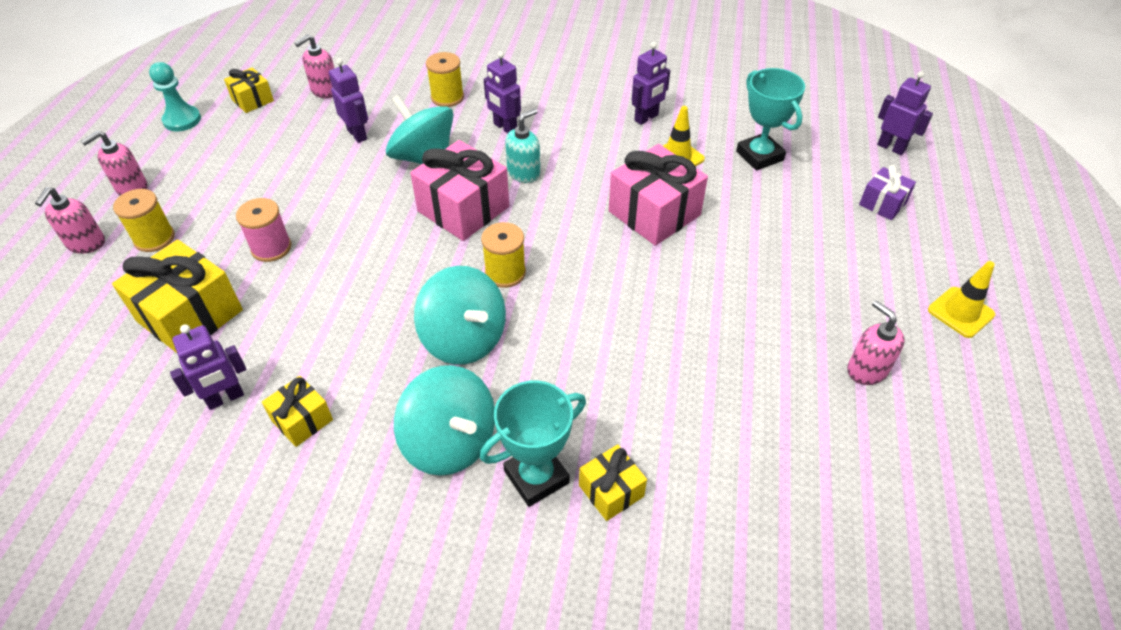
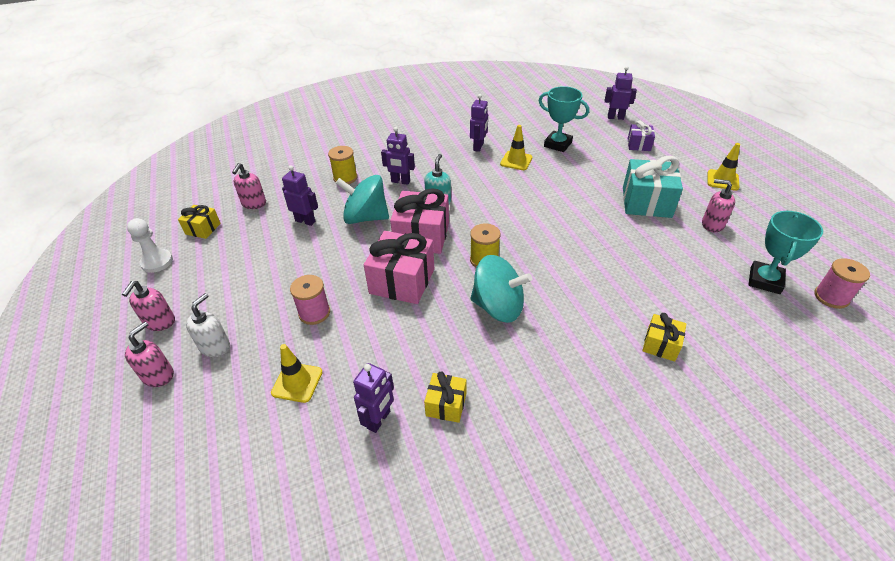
camera: 30 degrees left, 5 degrees down
pink soap dispenser [35,187,105,254] -> pink soap dispenser turned 135 degrees counterclockwise [125,322,174,387]
yellow gift [112,240,243,353] -> yellow traffic cone [271,344,323,403]
yellow spool [113,189,175,252] -> white soap dispenser [186,293,230,357]
turquoise pawn [149,62,201,131] -> white pawn [127,218,173,273]
turquoise spinning top [394,365,495,476] -> none
turquoise trophy [480,380,586,507] -> turquoise trophy moved to [749,211,823,294]
pink gift [609,144,708,246] -> pink gift moved to [364,231,434,304]
none -> turquoise gift [623,156,683,218]
none -> pink spool [814,258,870,309]

